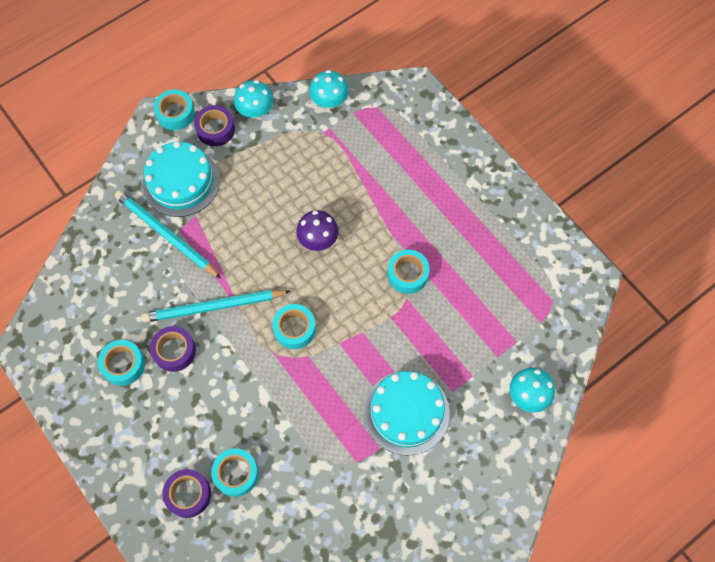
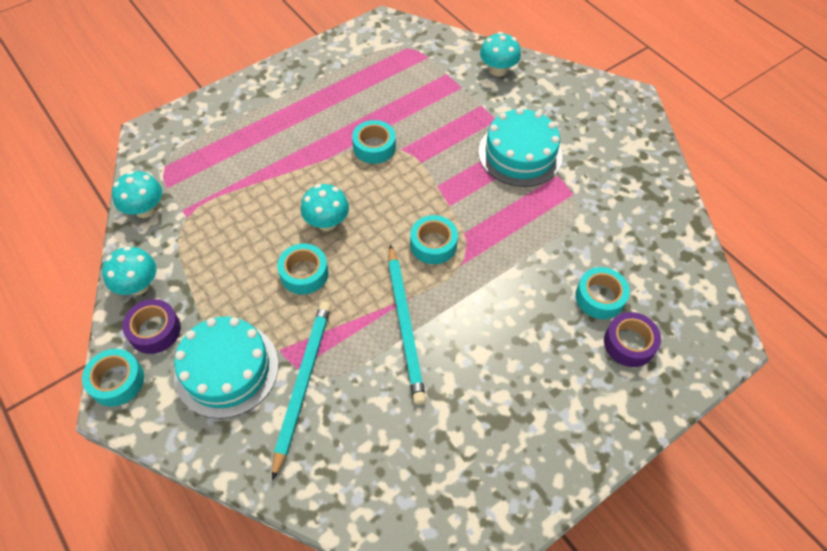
camera: 90 degrees left, 10 degrees down
turquoise tape [98,340,145,386] -> turquoise tape moved to [277,243,328,294]
turquoise pencil [115,190,221,278] -> turquoise pencil turned 150 degrees clockwise [272,302,331,481]
purple tape [150,326,196,372] -> none
purple mushroom [296,210,338,251] -> turquoise mushroom [301,184,349,231]

